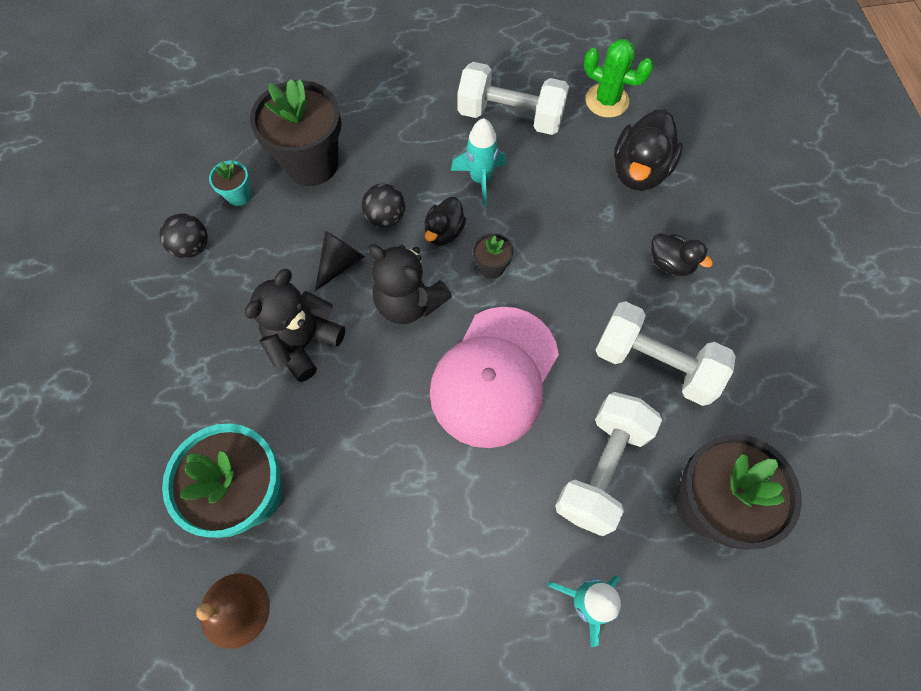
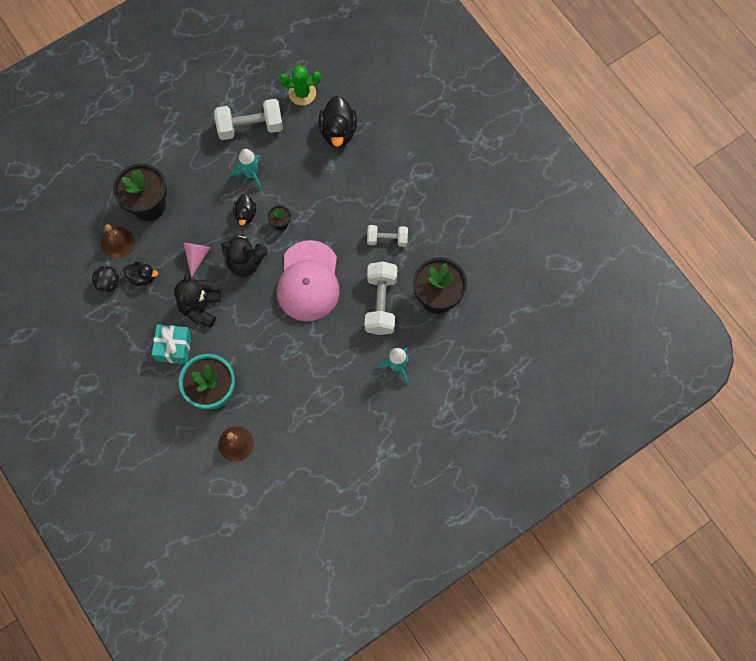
camera: 25 degrees left, 5 degrees up
turquoise flower pot [209,160,251,206] -> brown bell [101,224,135,258]
black cone [315,231,365,291] -> pink cone [184,243,210,278]
black ball [362,183,405,228] -> none
white dumbbell [596,301,736,406] -> white dumbbell [367,225,408,247], size x0.61
black duck [651,233,713,276] -> black duck moved to [123,262,158,285]
none -> turquoise gift [152,324,192,364]

